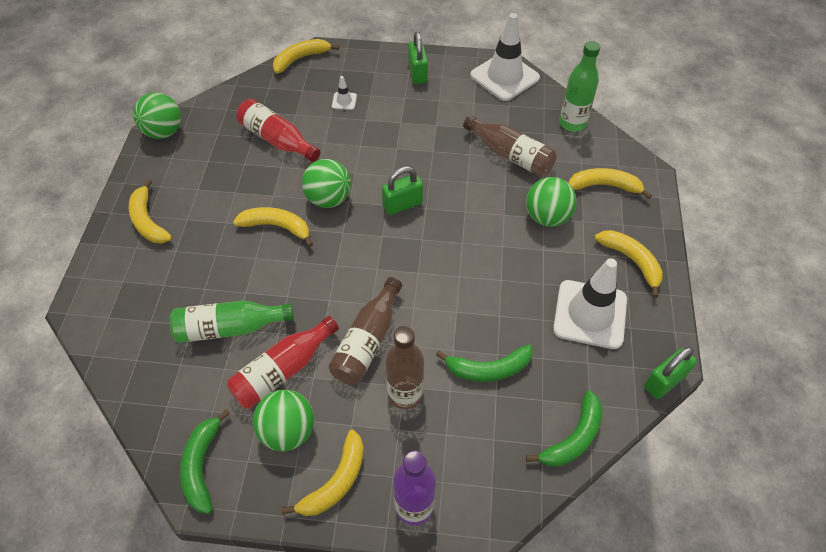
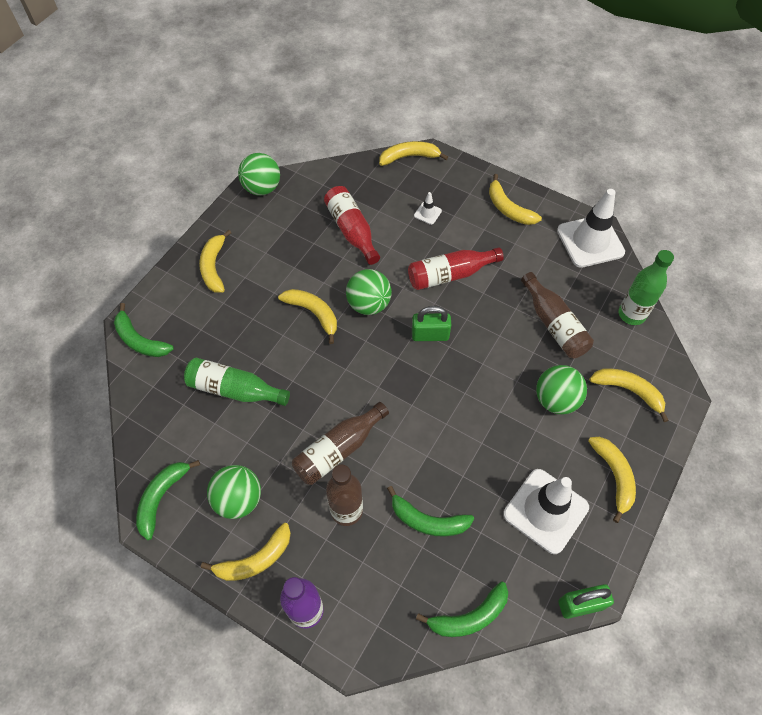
camera: 25 degrees right, 5 degrees up
red bottle [227,316,339,409] -> red bottle moved to [408,247,504,290]
green padlock [408,32,428,84] -> yellow banana [489,174,542,225]
none -> green banana [114,303,174,357]

